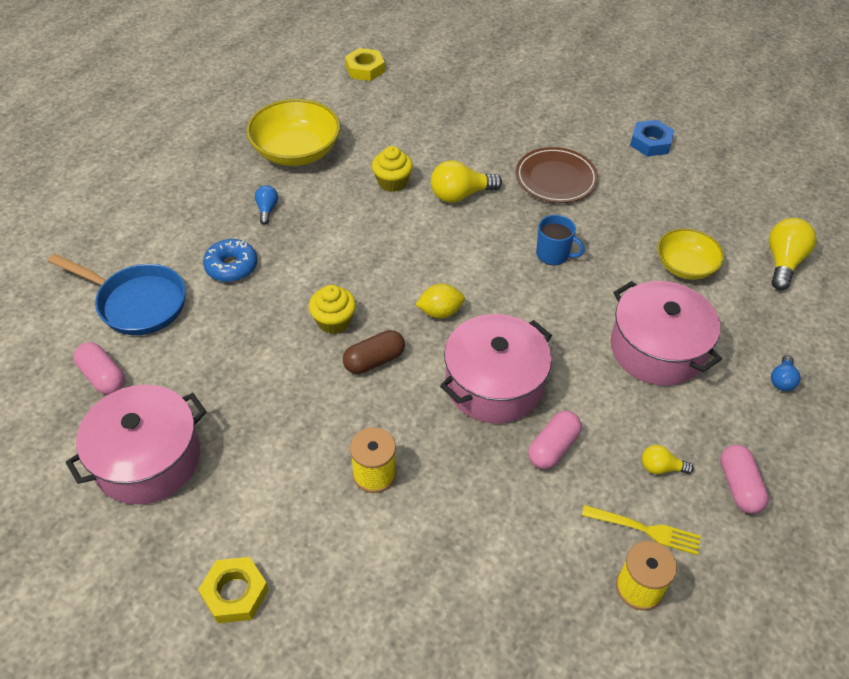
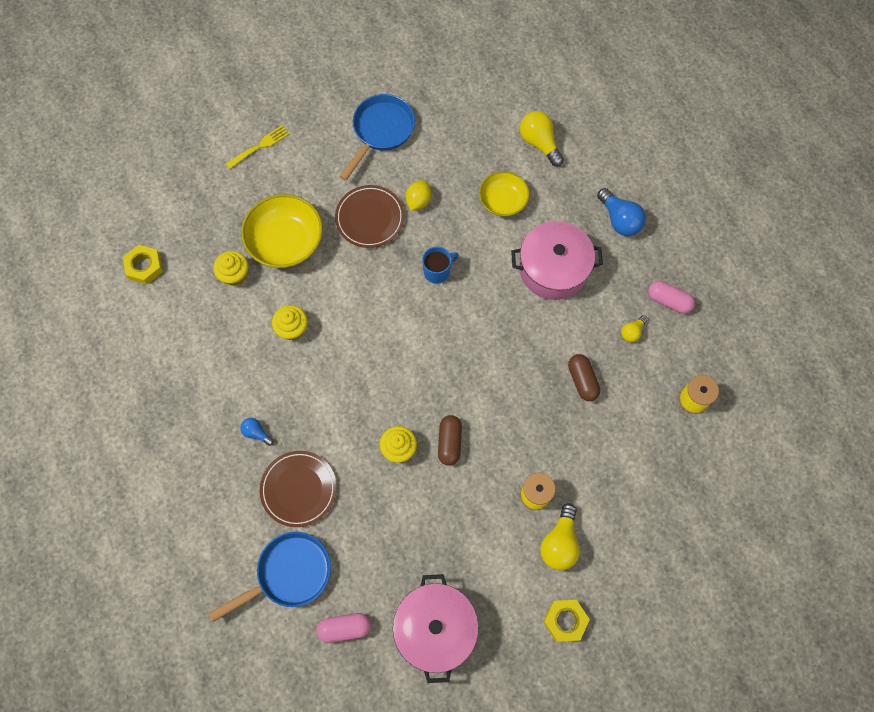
camera: 55 degrees left, 20 degrees up
blue donut [203,239,257,282] -> brown plate [260,451,337,527]
yellow bowl [246,99,340,166] -> yellow bowl moved to [241,194,323,268]
yellow lemon [415,284,465,319] -> yellow lemon moved to [406,180,431,211]
yellow light bulb [431,160,502,203] -> yellow light bulb moved to [540,503,580,570]
pink pot [440,314,552,423] -> none
pink capsule [528,411,582,469] -> brown capsule [568,354,600,401]
yellow fork [582,505,701,555] -> yellow fork moved to [226,125,289,169]
blue nut [630,120,674,157] -> blue pan [339,94,415,180]
blue light bulb [771,355,800,391] -> blue light bulb [597,188,646,236], size x1.80
none -> yellow cupcake [213,251,248,286]

